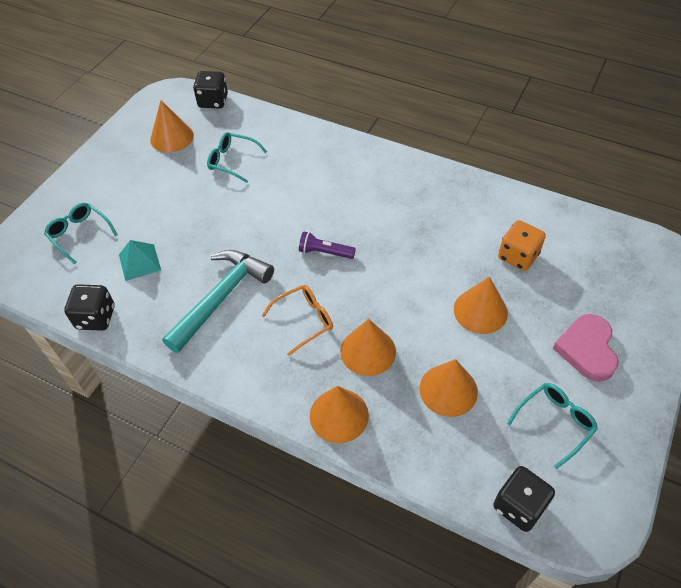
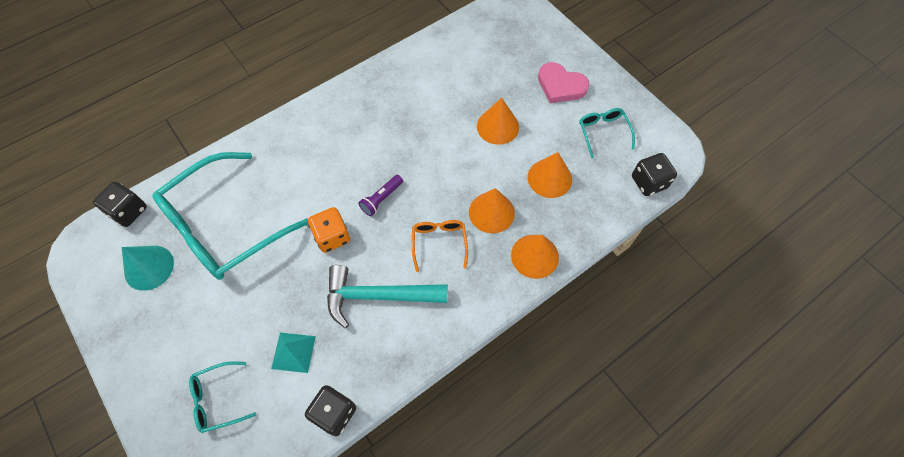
camera: 65 degrees left, 10 degrees up
orange cone [150,100,194,153] -> turquoise cone [122,246,174,291]
turquoise hammer [162,250,274,353] -> turquoise hammer turned 60 degrees counterclockwise [327,265,448,328]
turquoise glasses [207,132,267,183] -> turquoise glasses [152,152,308,280], size x2.27
orange dice [498,220,546,271] -> orange dice moved to [308,207,350,253]

